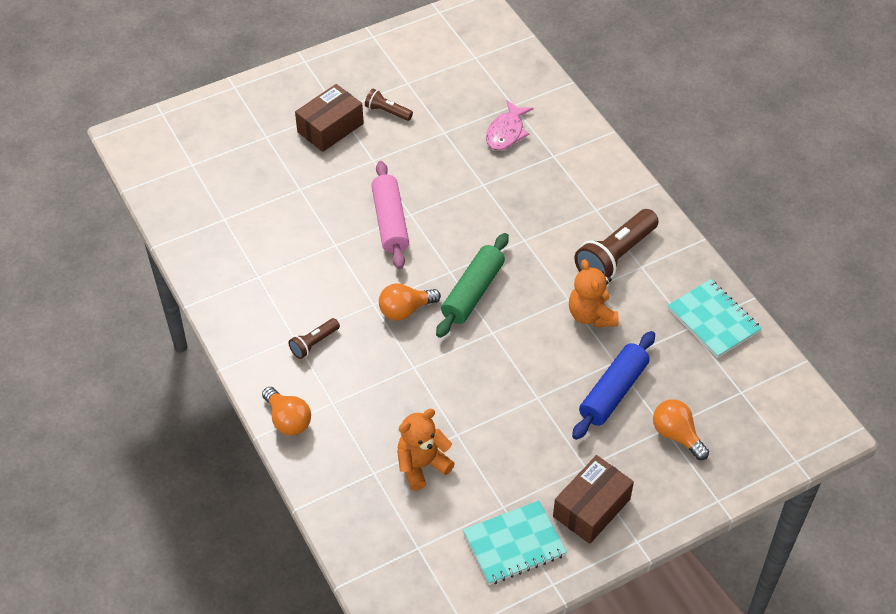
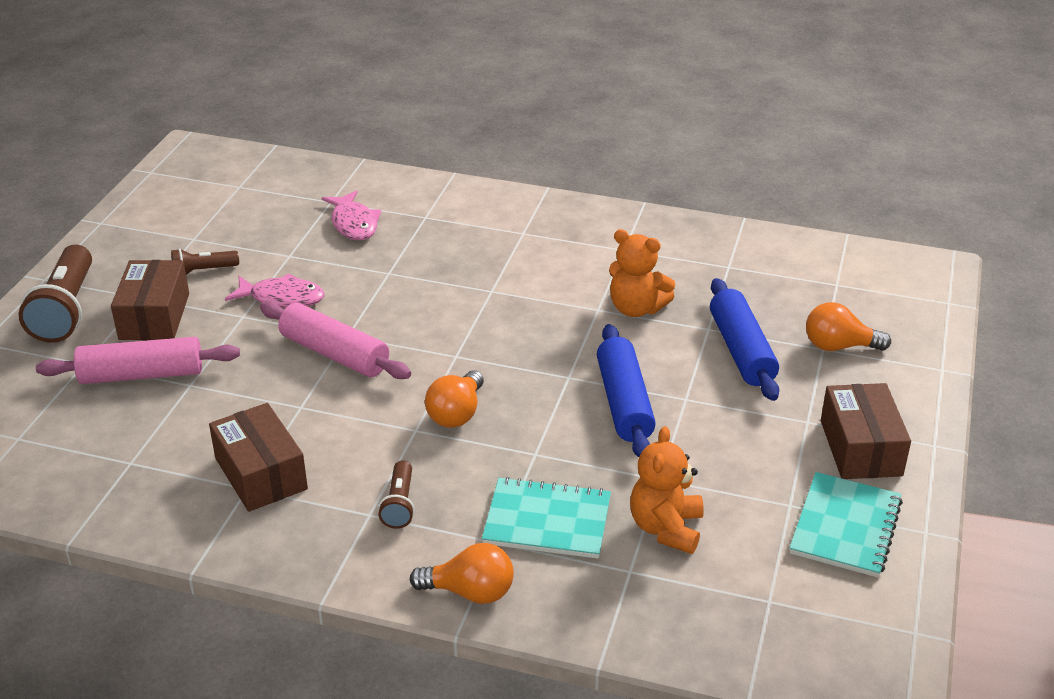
camera: 45 degrees left, 15 degrees down
green rolling pin [436,233,509,338] -> none
brown flashlight [574,209,659,278] -> brown flashlight moved to [19,245,92,343]
turquoise notebook [667,279,762,358] -> turquoise notebook moved to [482,477,611,559]
none -> pink rolling pin [36,337,240,384]
none -> brown box [209,403,308,512]
none -> pink fish [225,274,324,308]
none -> blue rolling pin [597,324,656,457]

